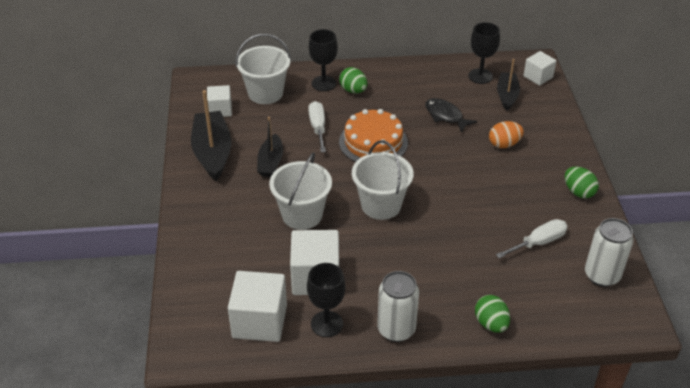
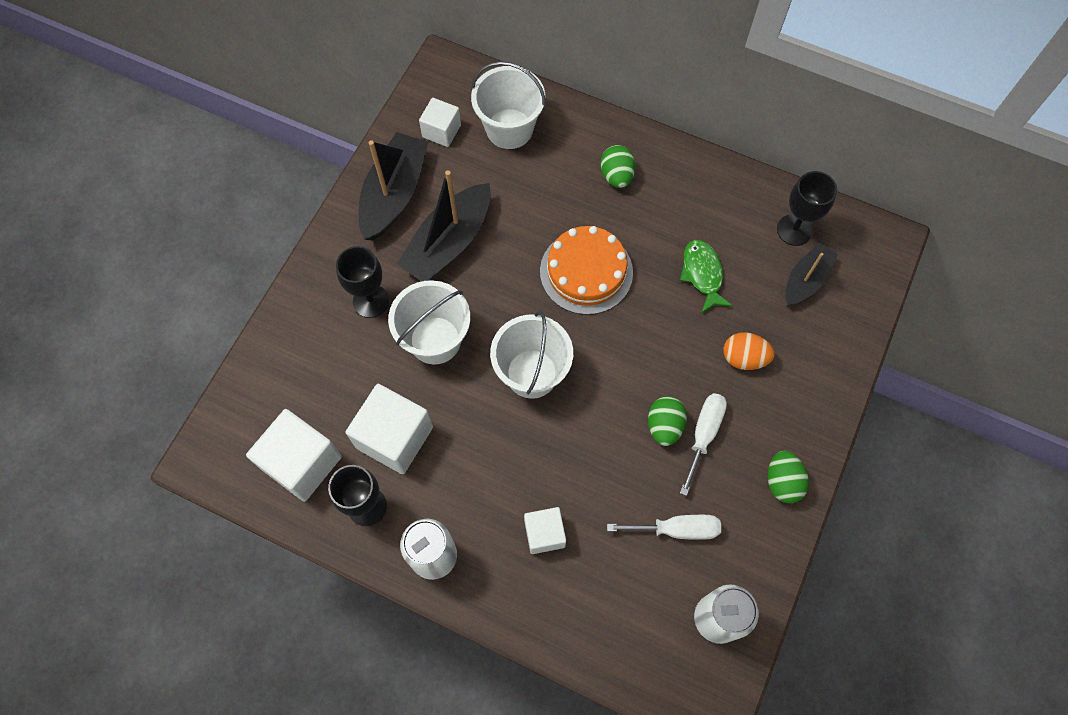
camera: 30 degrees right, 25 degrees up
black boat [257,117,283,177] -> black boat [397,171,491,281], size x1.62
white screwdriver [308,101,326,153] -> white screwdriver moved to [680,393,727,496]
black goblet [309,29,338,91] -> black goblet moved to [336,246,389,318]
black fish [425,98,477,133] -> green fish [680,240,733,313]
green egg [475,295,510,333] -> green egg moved to [648,396,687,446]
white cube [523,51,556,86] -> white cube moved to [524,507,566,554]

